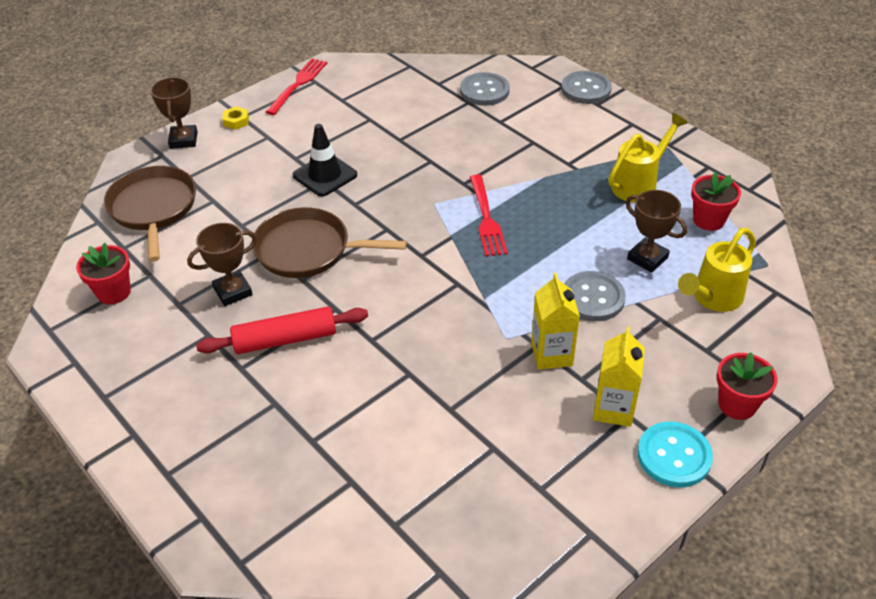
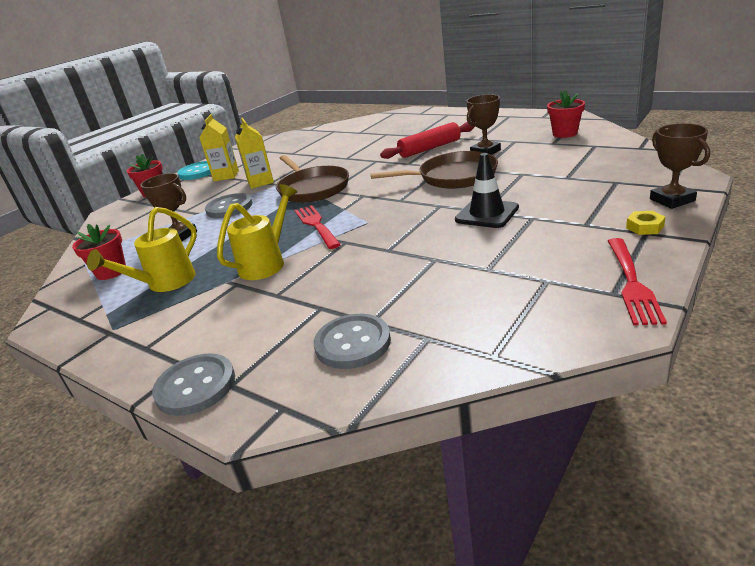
camera: 170 degrees right, 15 degrees down
brown pan [104,166,196,262] -> brown pan moved to [276,155,349,203]
yellow watering can [678,228,756,312] -> yellow watering can moved to [217,184,297,280]

